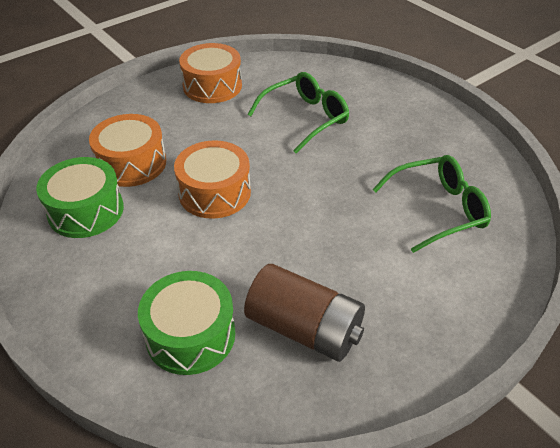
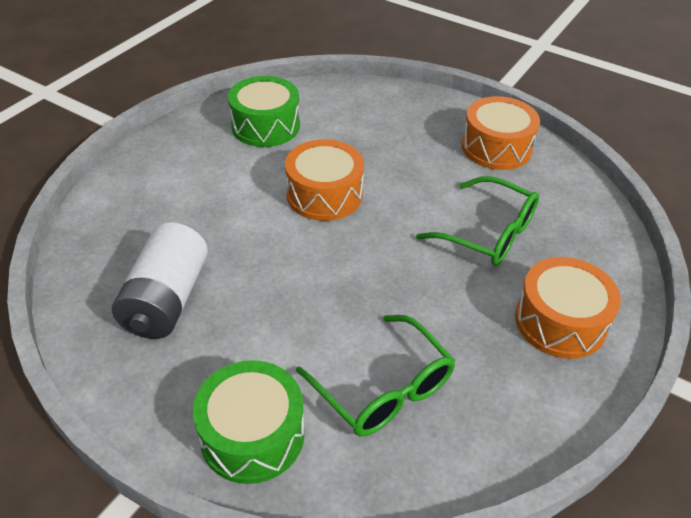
camera: 70 degrees right, 0 degrees up
orange drum [89,114,166,187] -> orange drum moved to [515,257,621,359]
green drum [138,271,235,375] -> green drum moved to [193,360,304,484]
brown battery [244,264,365,362] -> white battery [112,222,208,339]

